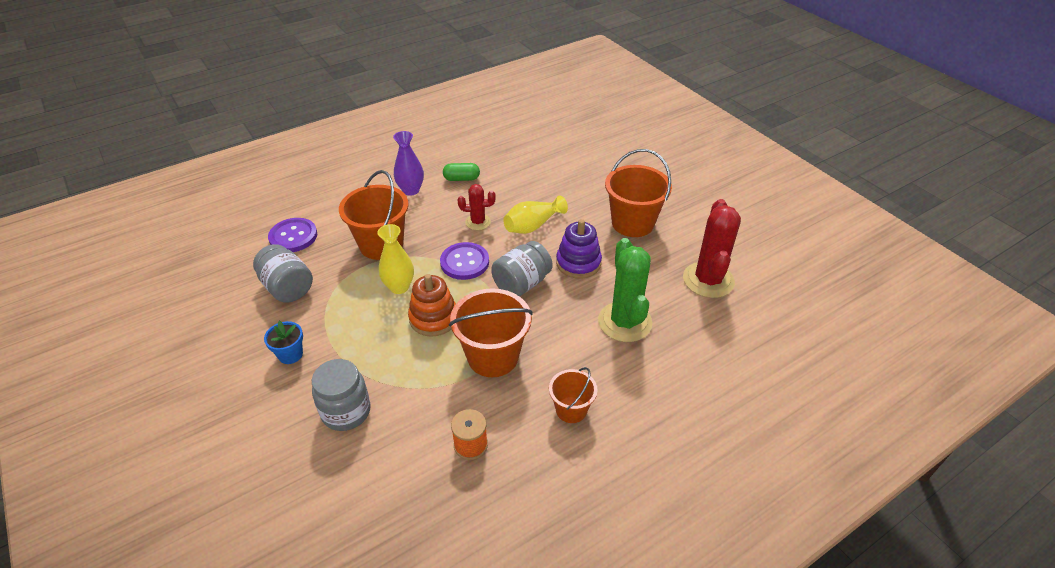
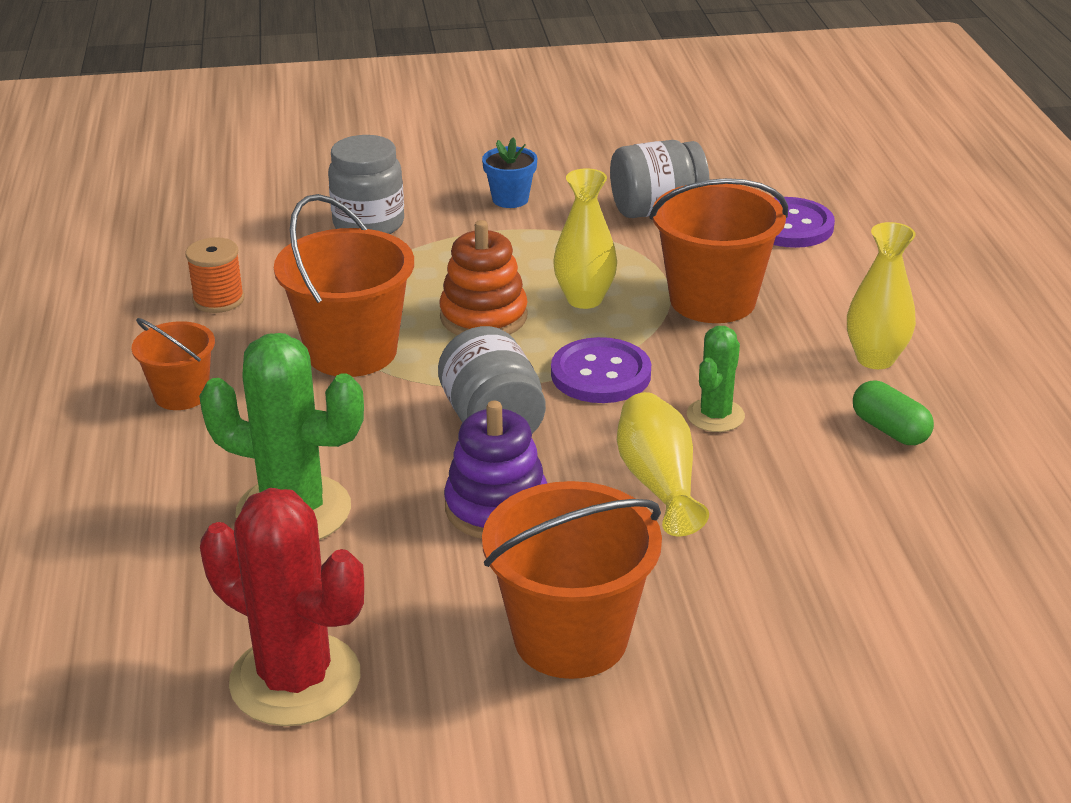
camera: 115 degrees right, 10 degrees down
purple vase [393,131,424,196] -> yellow vase [847,222,916,369]
green capsule [443,163,480,181] -> green capsule turned 60 degrees counterclockwise [853,381,934,445]
red cactus [458,184,496,230] -> green cactus [687,326,745,432]

